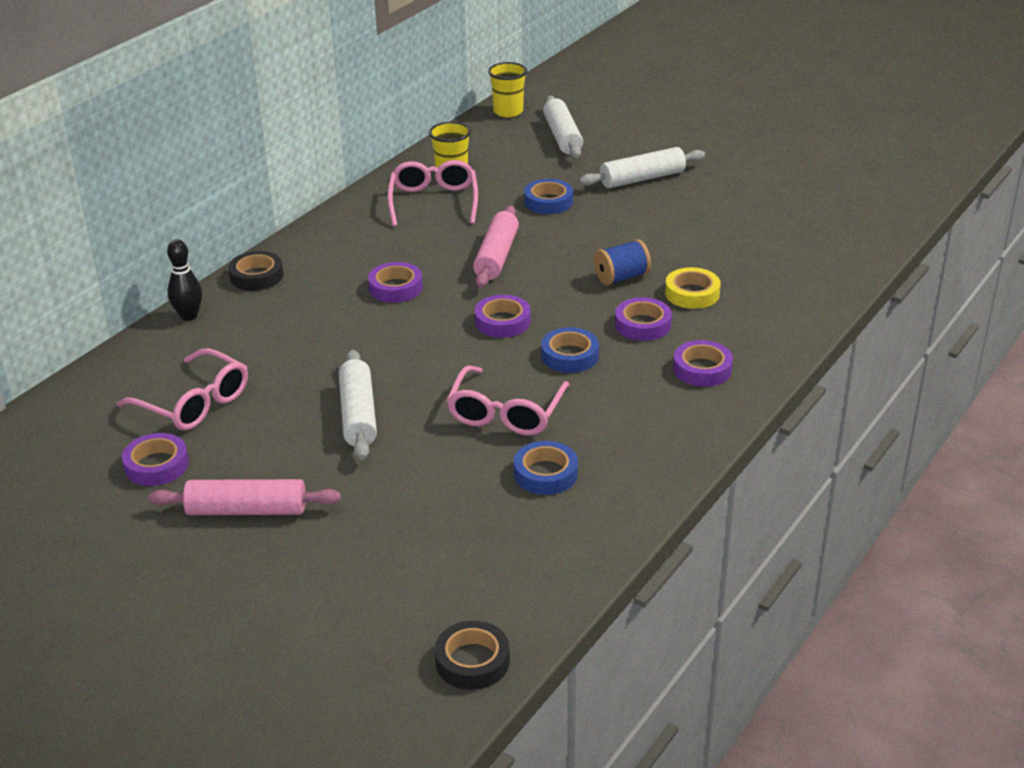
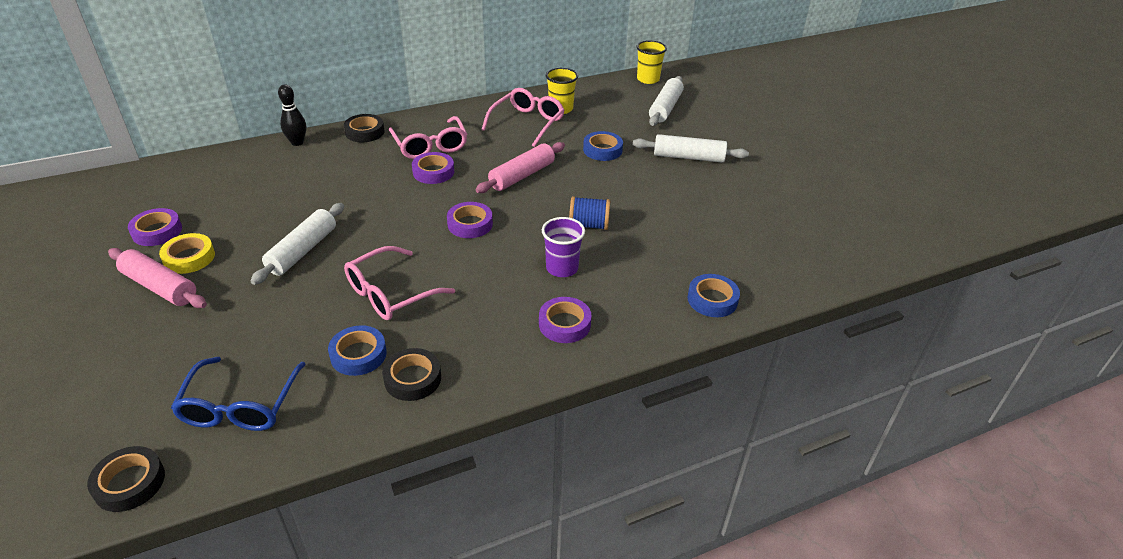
camera: 30 degrees right, 5 degrees up
pink glasses [116,348,248,430] -> pink glasses moved to [389,116,467,159]
blue tape [541,327,599,373] -> blue tape moved to [687,274,740,317]
purple tape [615,297,672,341] -> purple cup [542,217,585,277]
yellow tape [665,267,721,309] -> yellow tape moved to [159,233,215,274]
none -> blue glasses [171,357,306,431]
none -> black tape [382,348,441,401]

